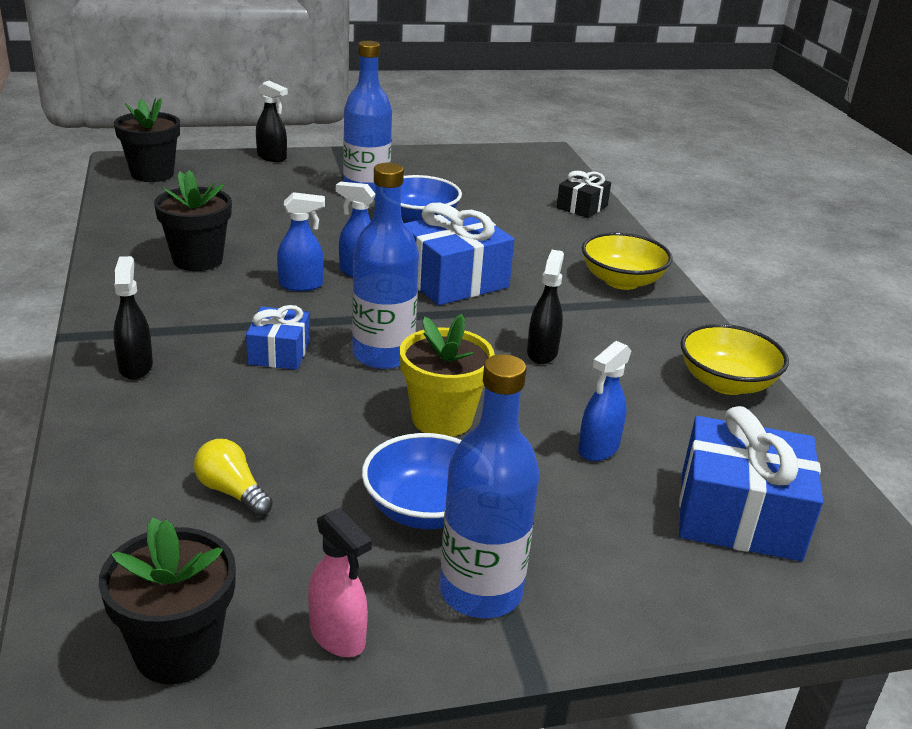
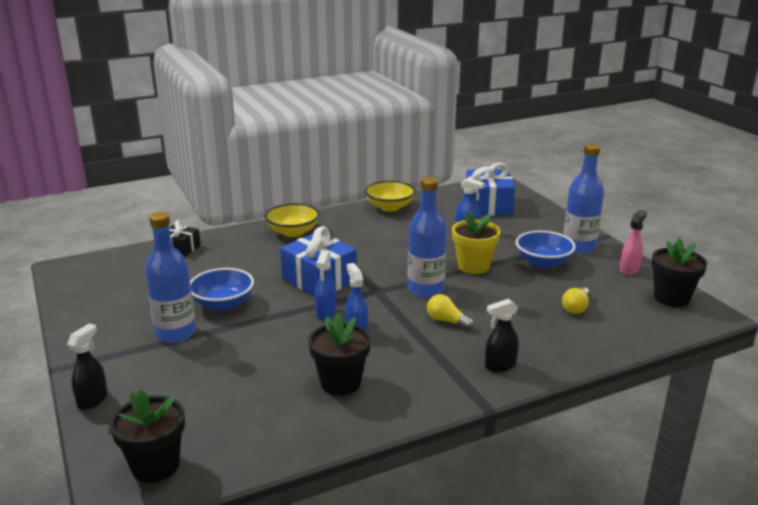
camera: 100 degrees left, 5 degrees down
blue gift [246,305,310,370] -> yellow light bulb [427,294,474,330]
black spray bottle [527,250,564,364] -> none

